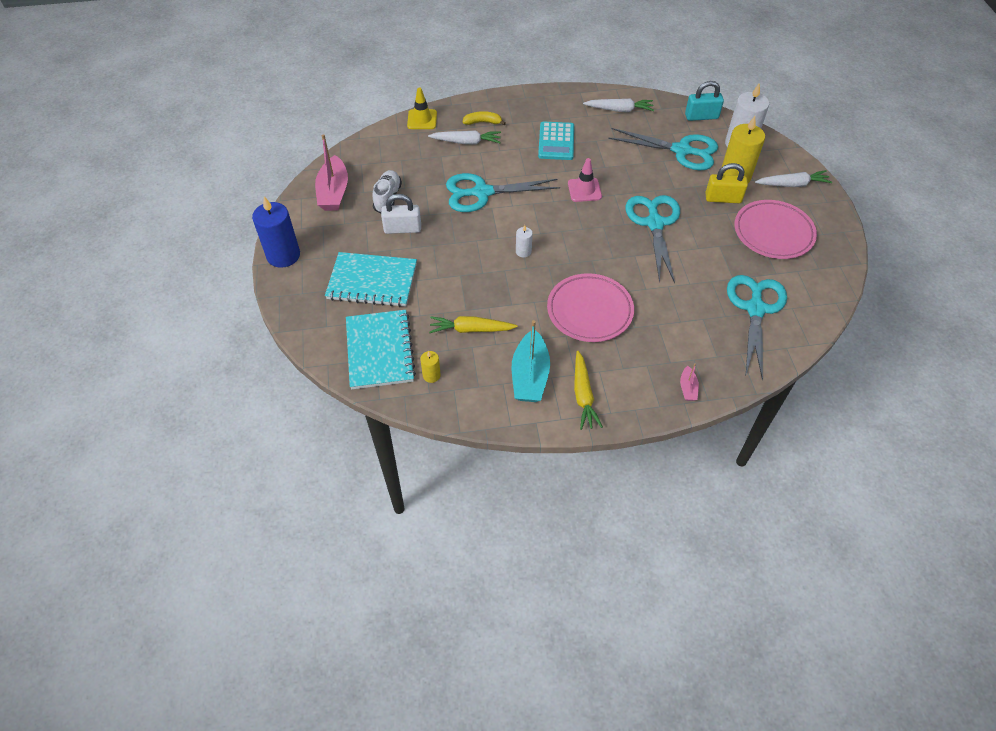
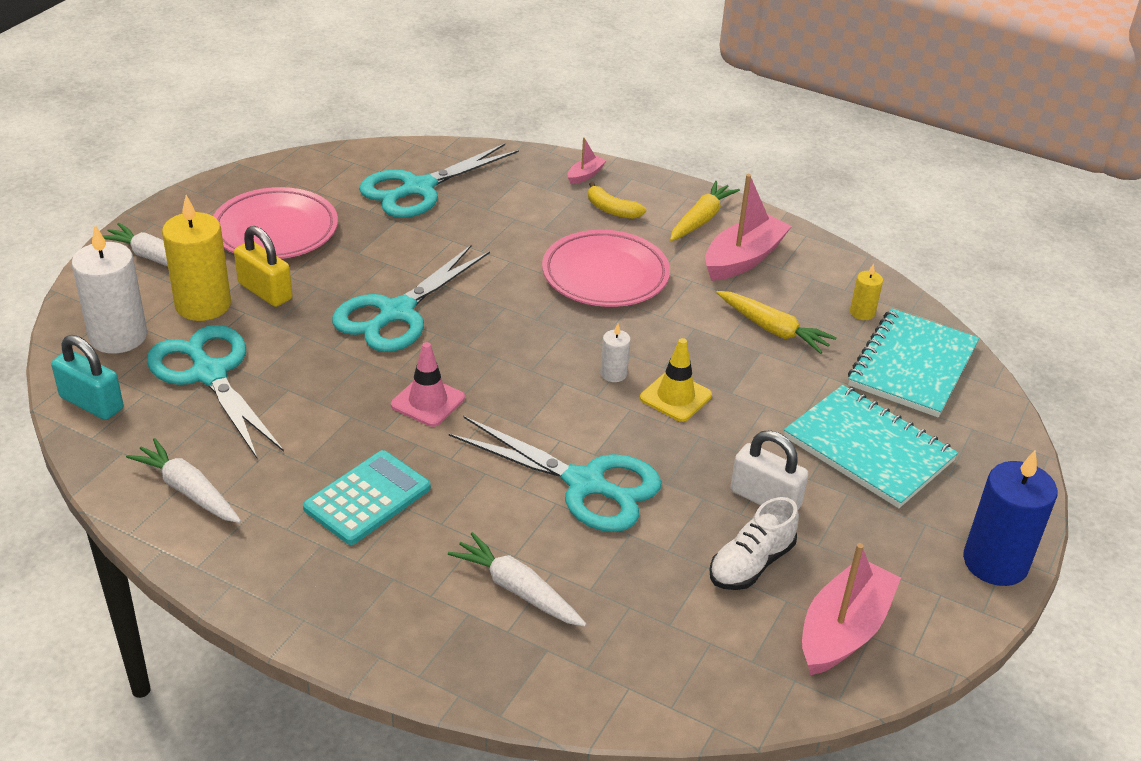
camera: 145 degrees left, 15 degrees down
yellow traffic cone [407,87,437,129] -> yellow traffic cone moved to [640,338,712,422]
yellow banana [463,111,506,125] -> yellow banana moved to [588,182,646,219]
turquoise boat [512,320,550,402] -> pink boat [705,174,792,281]

